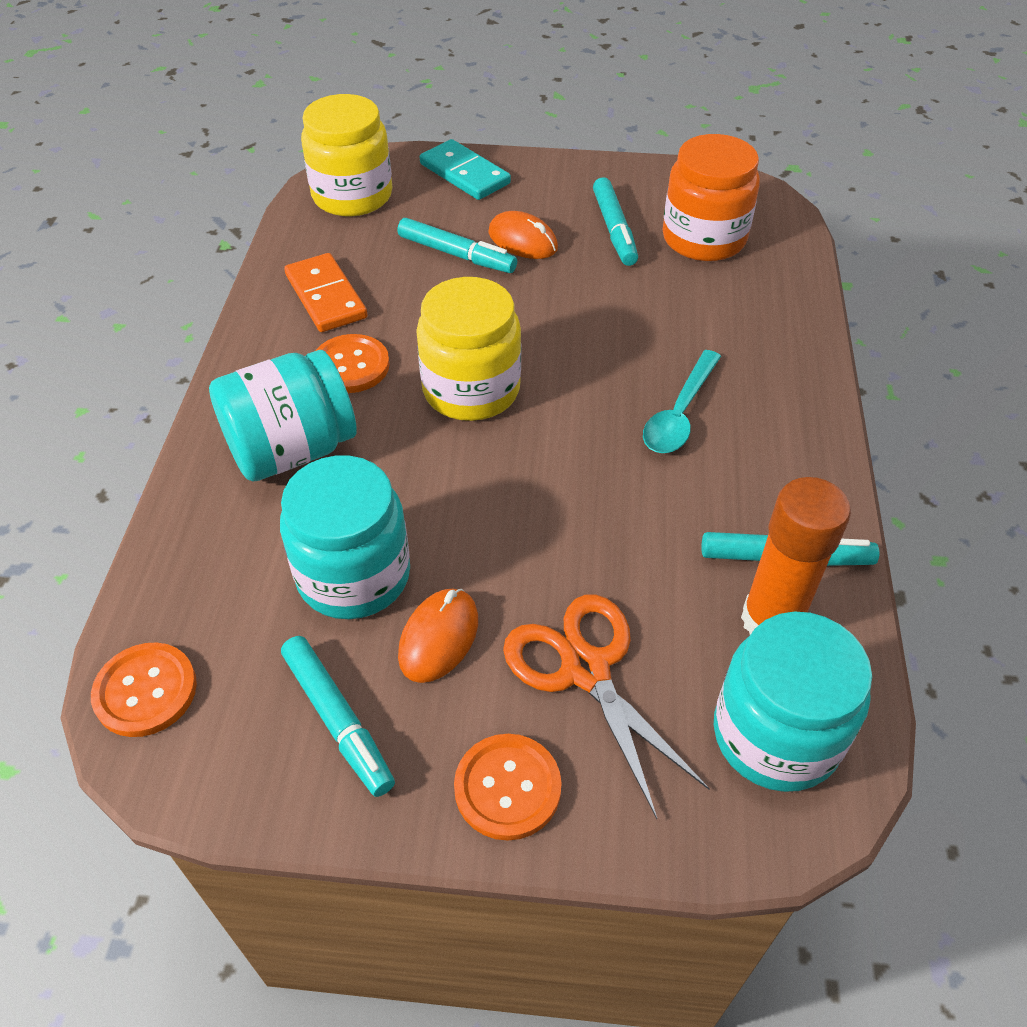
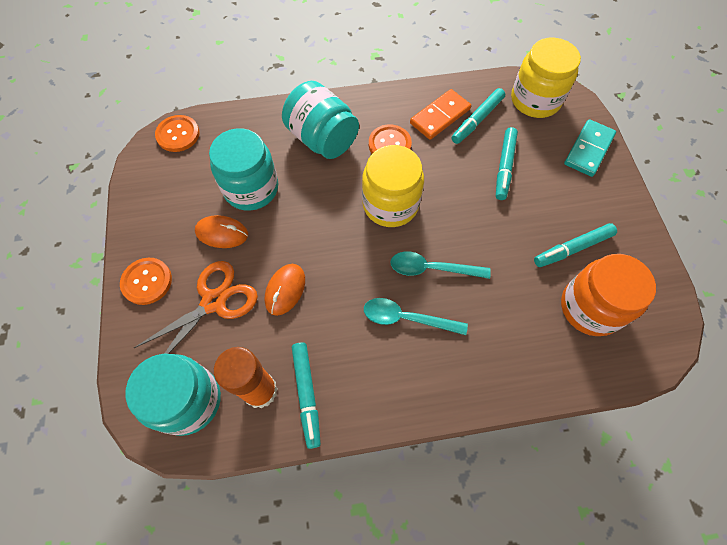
camera: 75 degrees right, 15 degrees up
turquoise marker [281,636,395,797] -> turquoise marker moved to [451,88,505,144]
orange mouse [488,211,558,259] -> orange mouse moved to [265,264,305,316]
none -> turquoise spoon [390,252,491,279]

